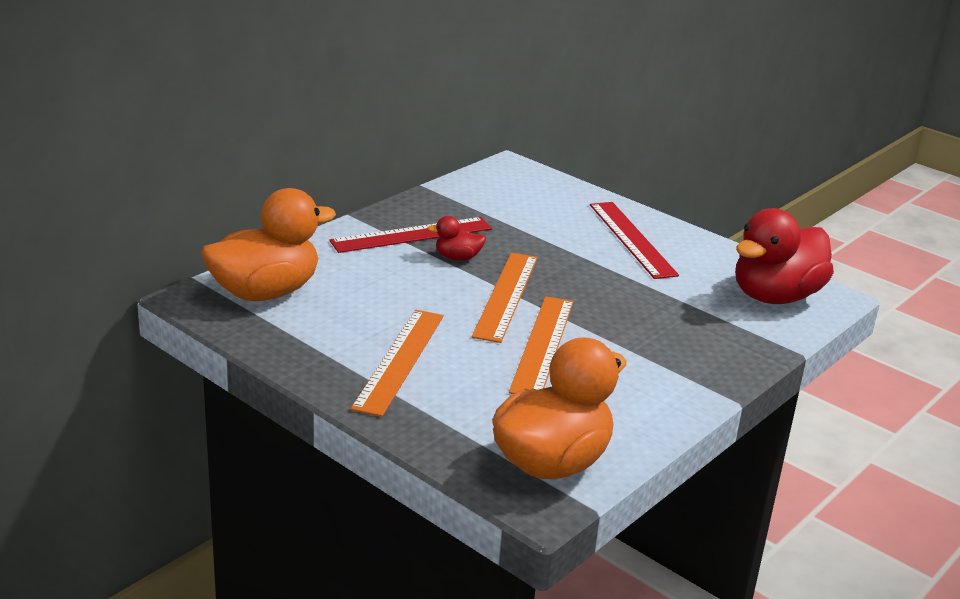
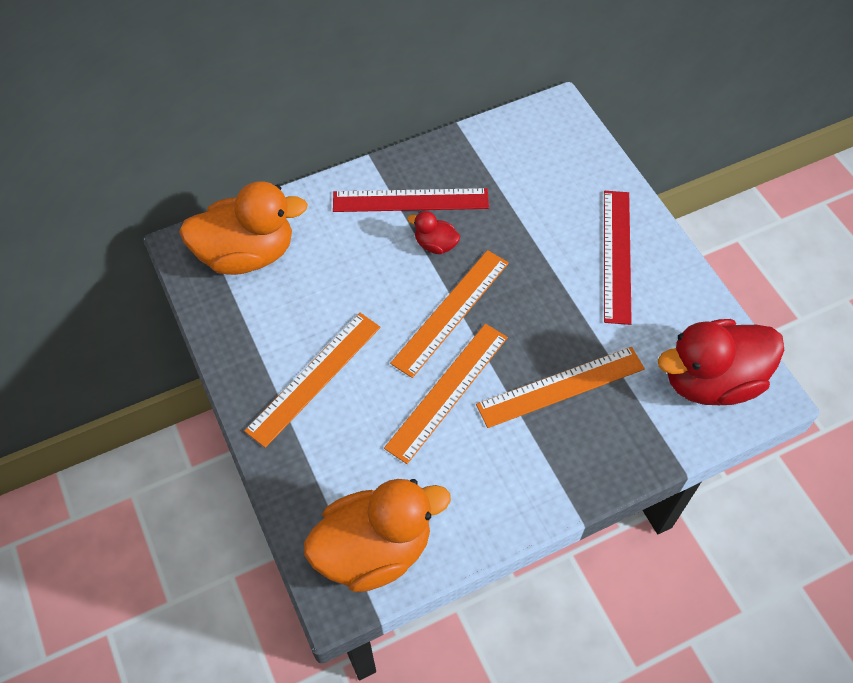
camera: 25 degrees right, 30 degrees up
none -> orange ruler [476,347,645,428]

